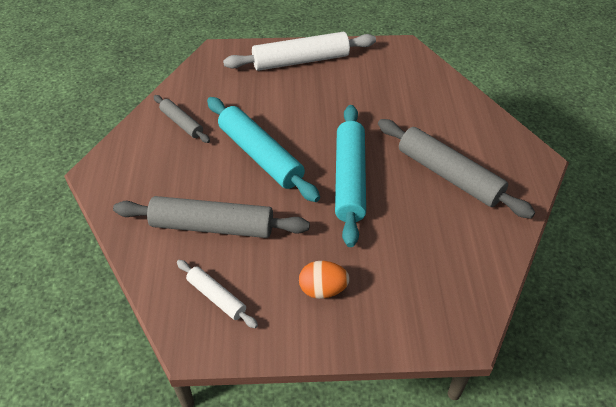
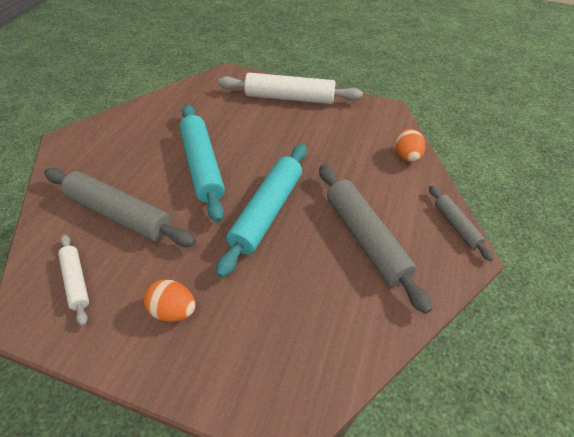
camera: 20 degrees right, 0 degrees up
grey rolling pin [153,95,210,143] -> grey rolling pin moved to [429,186,493,261]
none -> orange egg [395,129,425,162]

